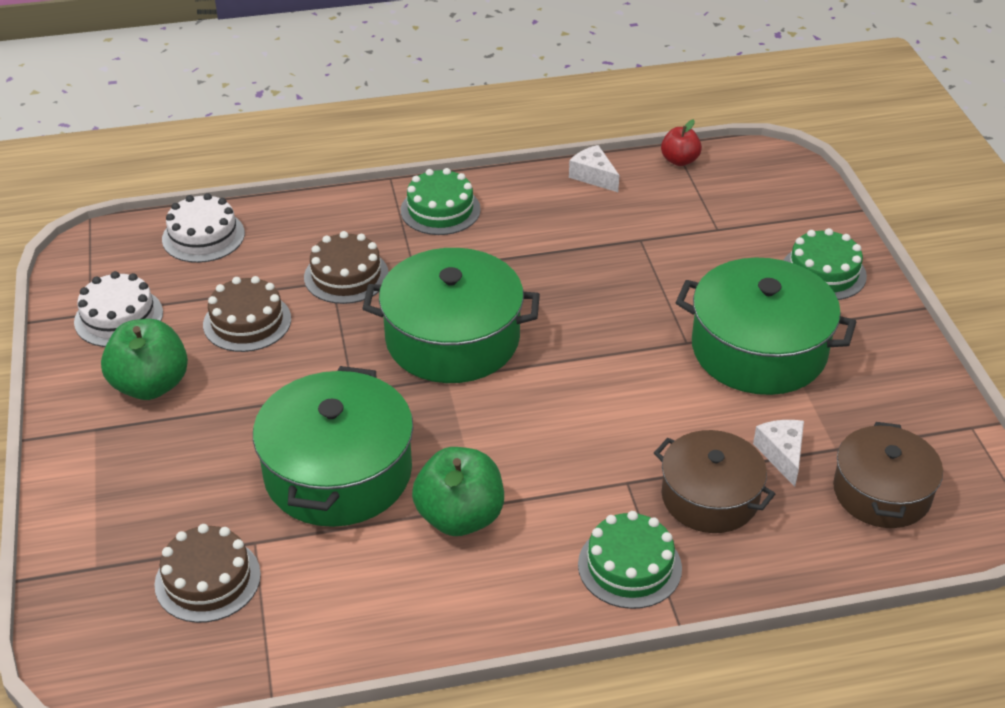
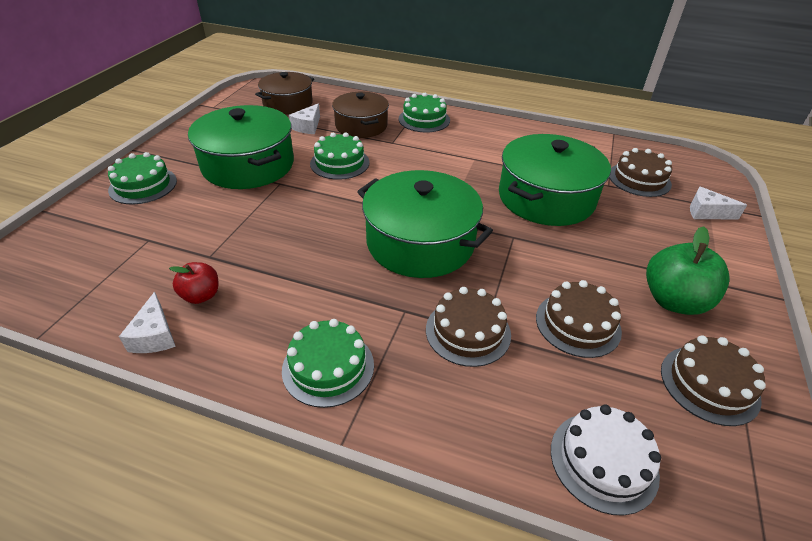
camera: 150 degrees left, 0 degrees up
white cake [74,271,163,347] -> brown cake [661,335,766,426]
green apple [412,447,504,536] -> none
red apple [661,119,702,166] -> red apple moved to [169,262,218,304]
none -> green cake [310,132,370,180]
none -> white cheese [690,187,747,220]

